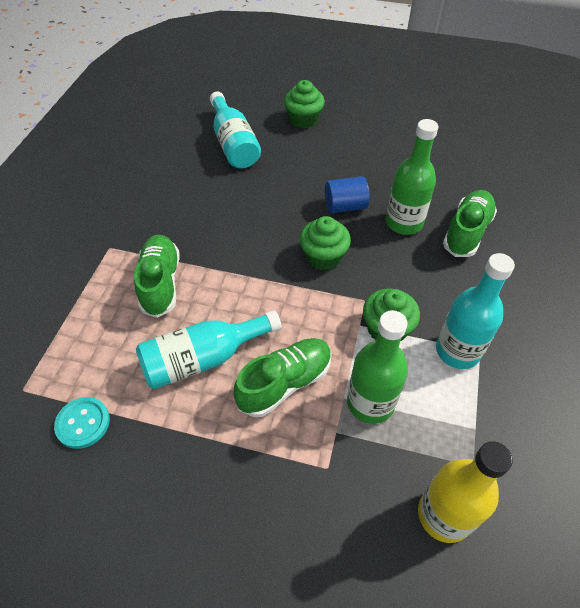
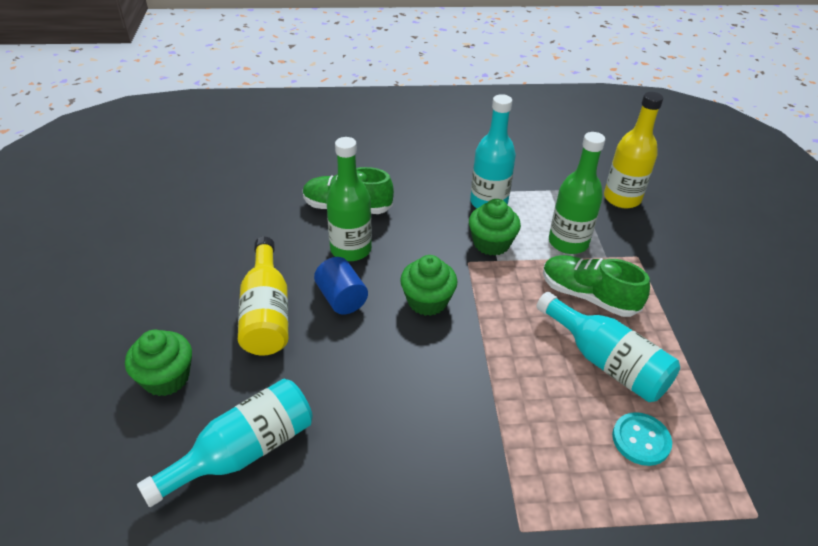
camera: 110 degrees left, 10 degrees down
turquoise button [54,397,110,449] -> turquoise button moved to [612,412,672,466]
green shoe [134,235,180,318] -> none
none -> yellow bottle [238,237,289,356]

